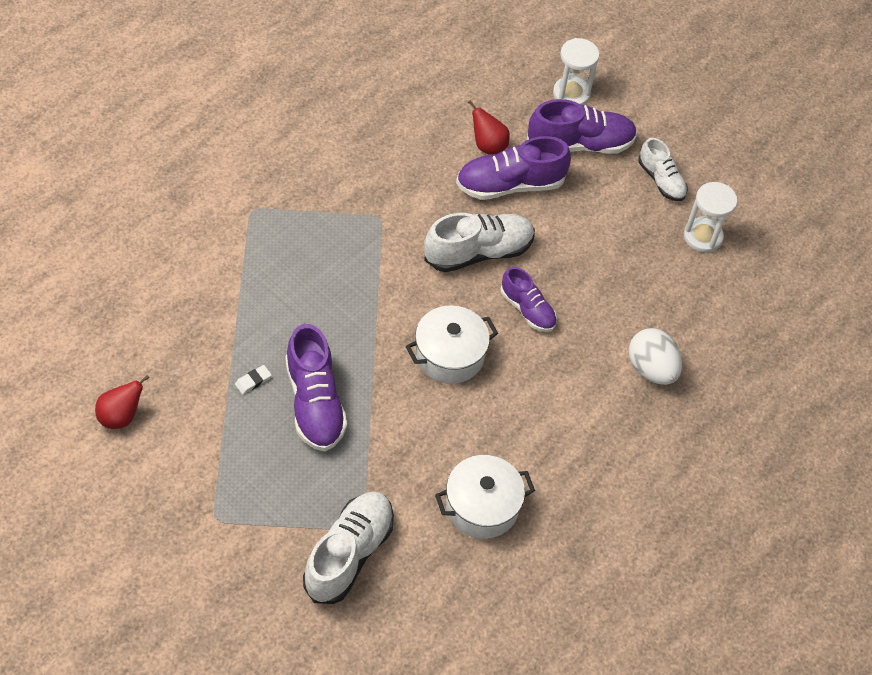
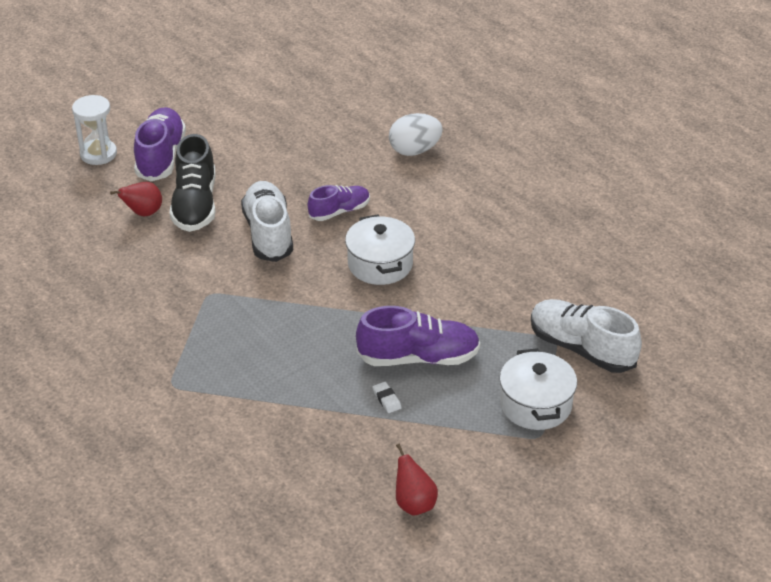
camera: 75 degrees left, 15 degrees down
white pot [435,455,535,539] -> white pot moved to [499,348,577,430]
purple shoe [456,136,571,200] -> black shoe [169,134,216,232]
white shoe [638,138,688,201] -> none
white hourglass [684,182,737,253] -> none

